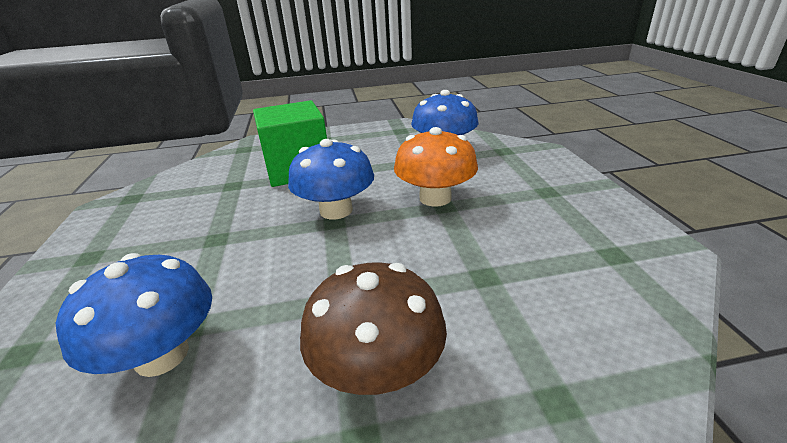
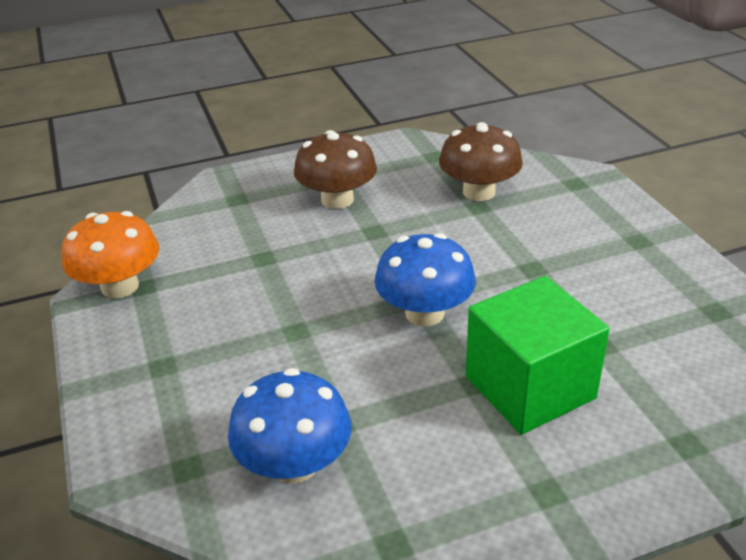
camera: 170 degrees right, 5 degrees up
blue mushroom [55,253,212,377] -> brown mushroom [439,122,523,201]
orange mushroom [394,127,478,207] -> orange mushroom moved to [62,211,159,298]

